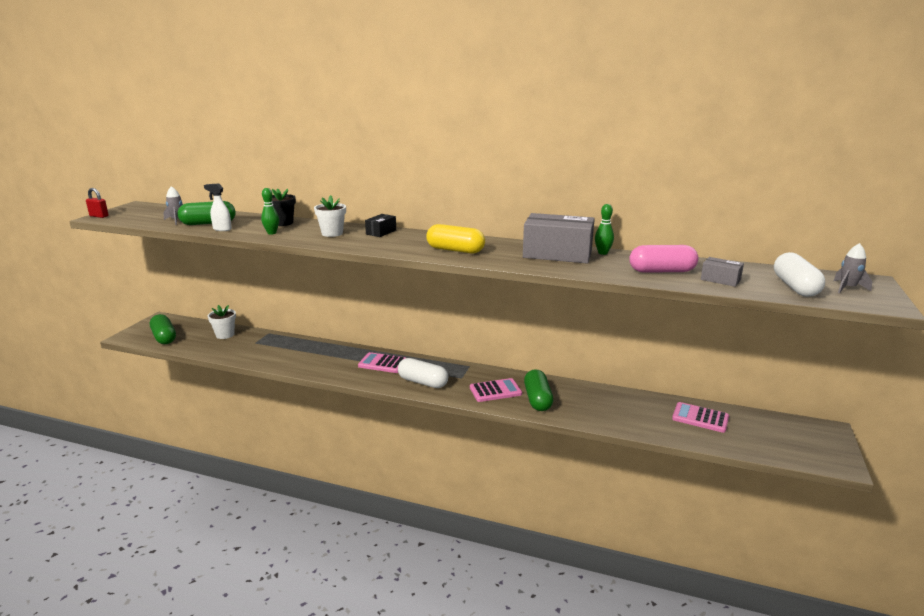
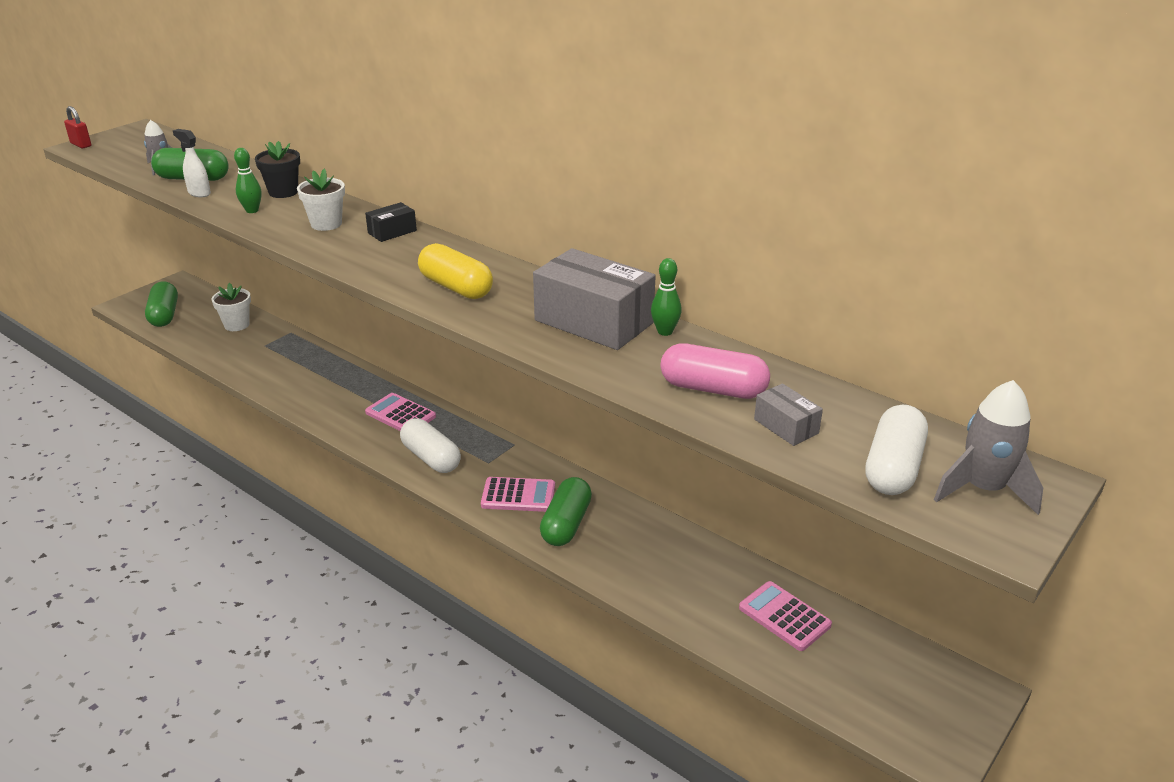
camera: 20 degrees right, 10 degrees up
grey rocket [834,243,872,293] -> grey rocket [934,380,1043,515], size x1.59

